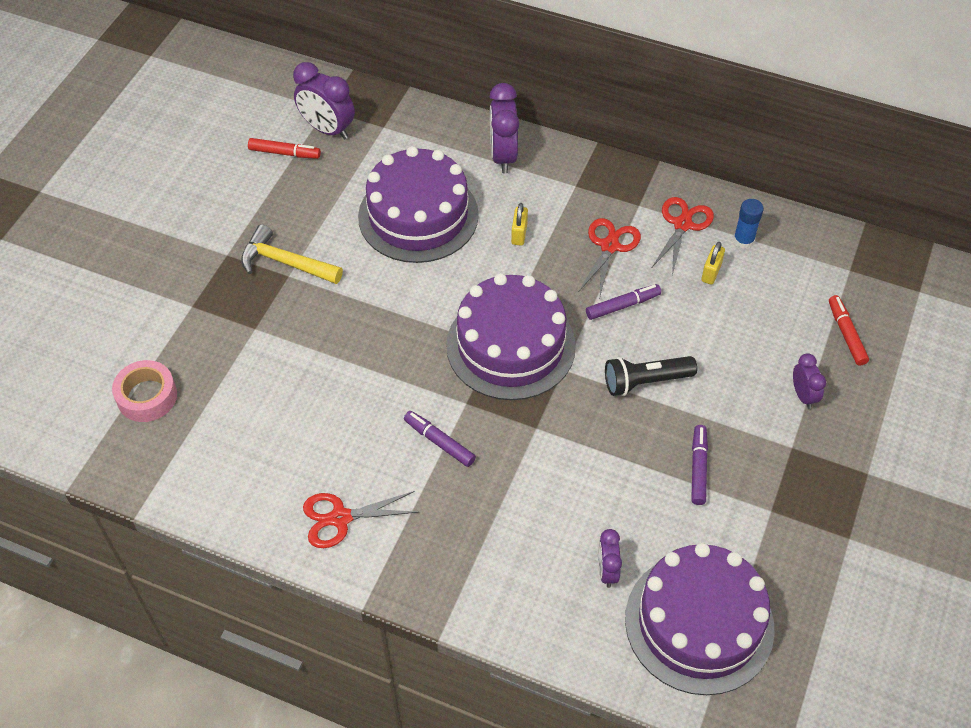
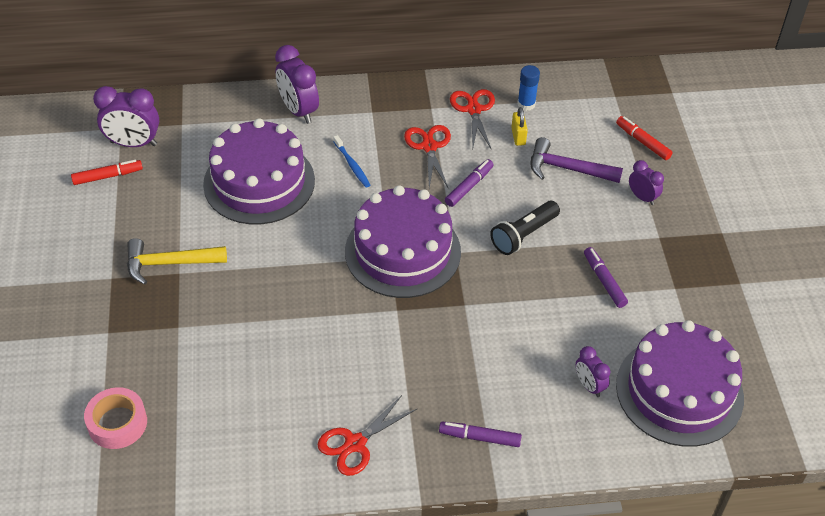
camera: 30 degrees left, 5 degrees down
purple marker [404,411,476,467] -> purple marker moved to [439,422,522,447]
yellow padlock [511,203,528,246] -> blue toothbrush [333,135,370,188]
none -> purple hammer [530,137,623,183]

